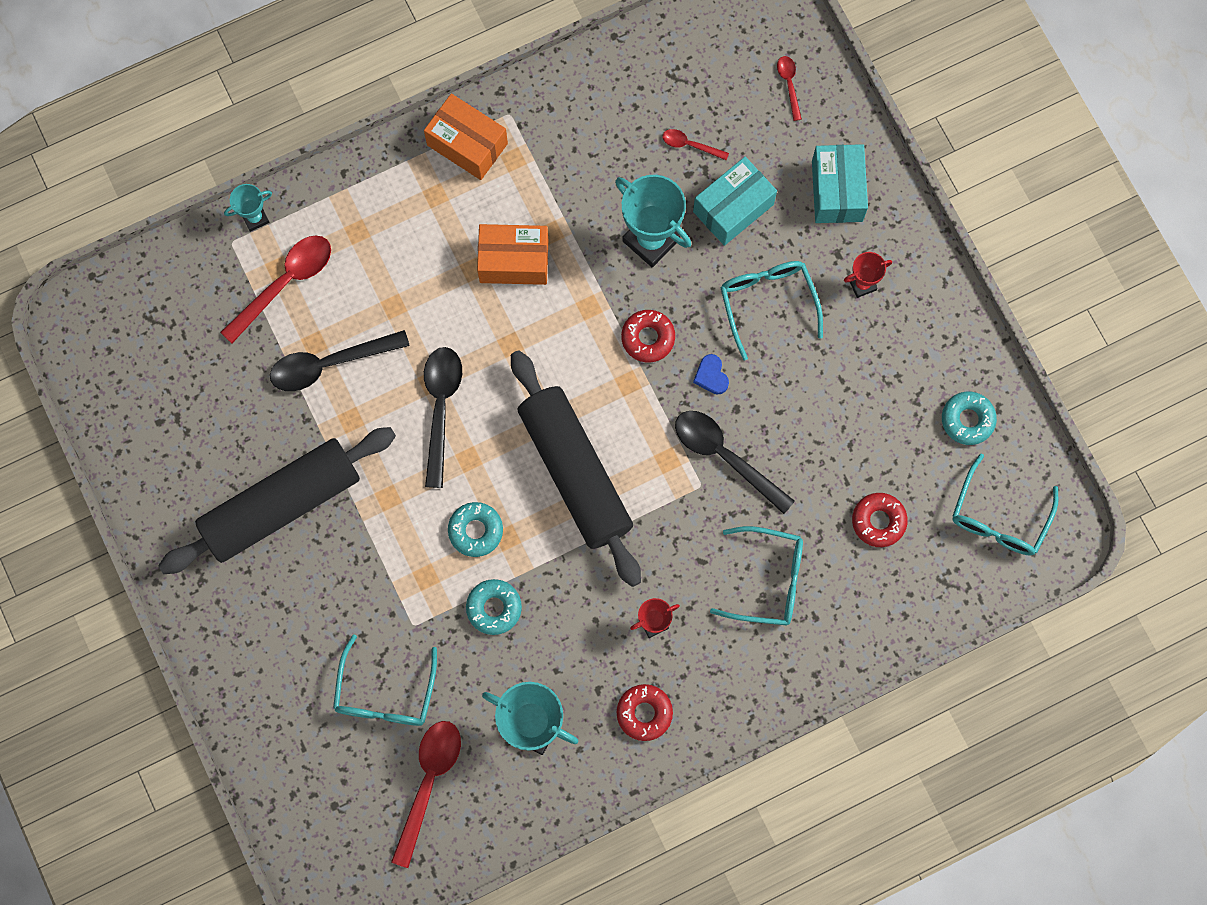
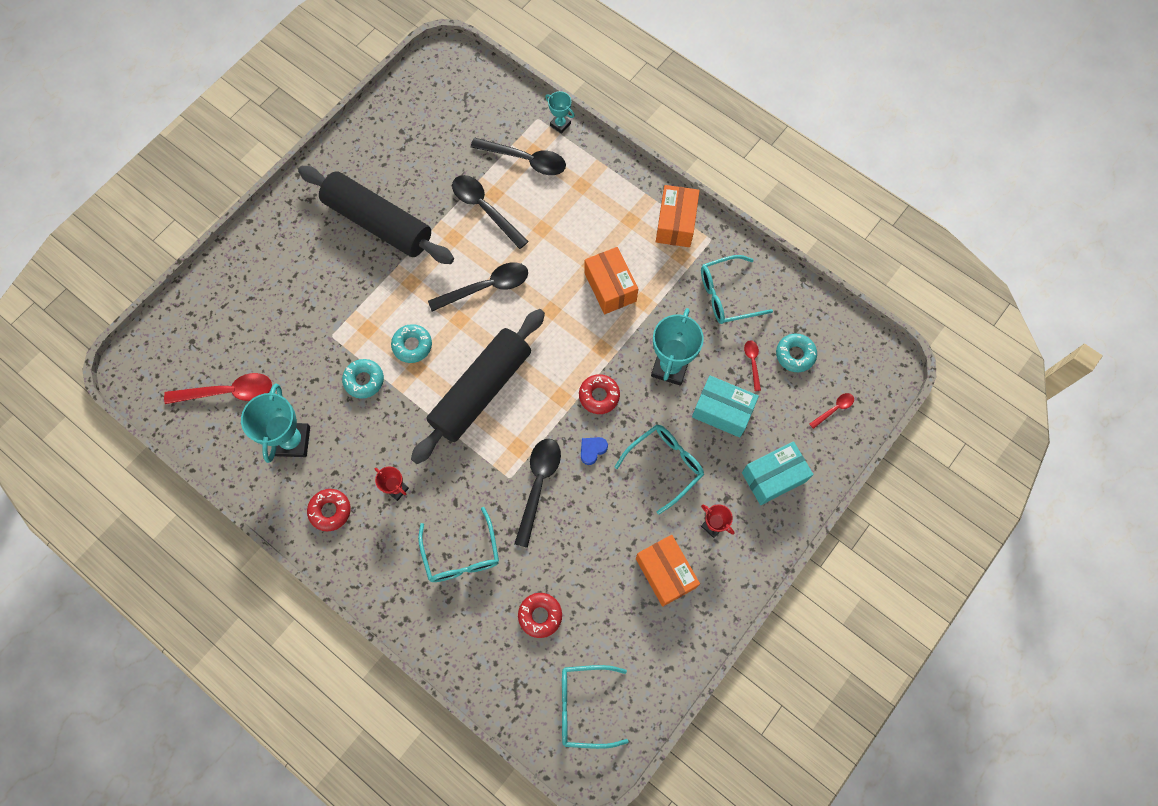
camera: 65 degrees right, 5 degrees down
red spoon [220,235,331,344] -> black spoon [471,138,566,175]
turquoise glasses [333,634,437,726] -> turquoise glasses moved to [701,255,773,324]
turquoise donut [942,391,997,445] -> turquoise donut moved to [776,334,817,372]
none -> orange box [636,535,700,607]

